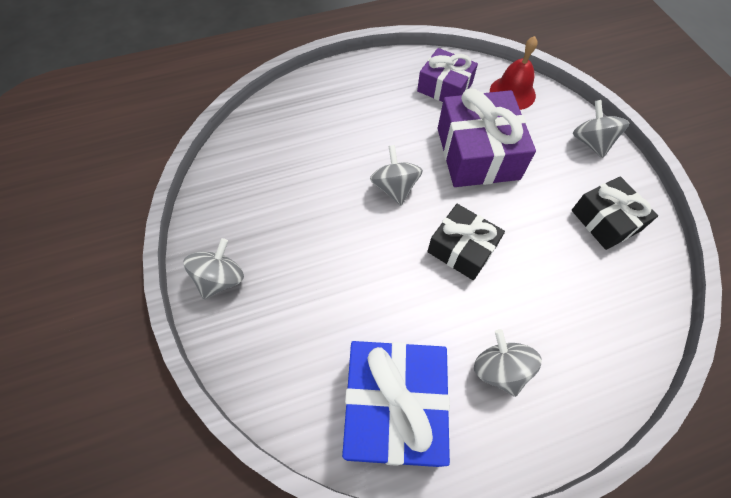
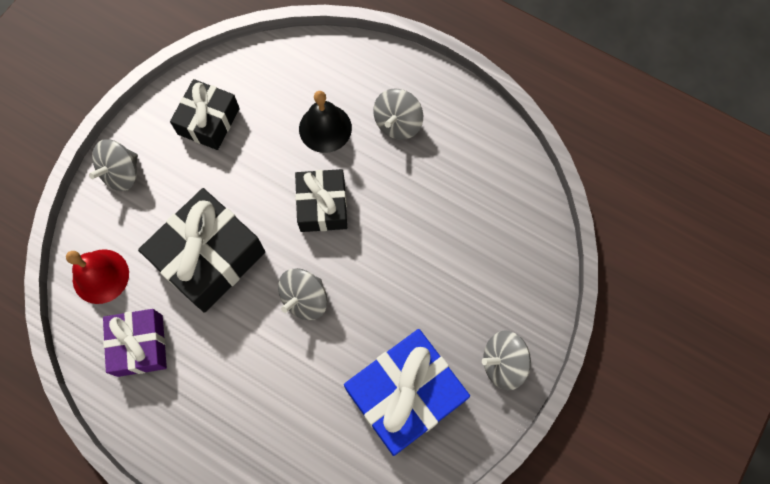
camera: 130 degrees left, 10 degrees up
blue gift [342,341,450,467] -> blue gift moved to [344,329,470,456]
purple gift [438,88,536,187] -> black gift [138,188,265,313]
none -> black bell [299,91,352,153]

